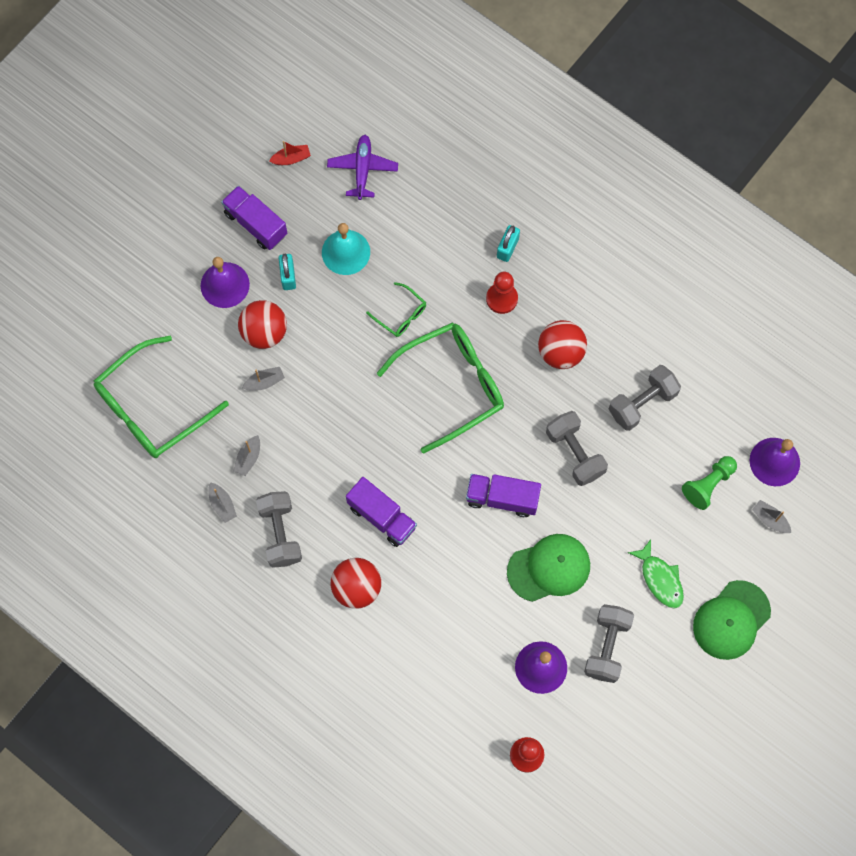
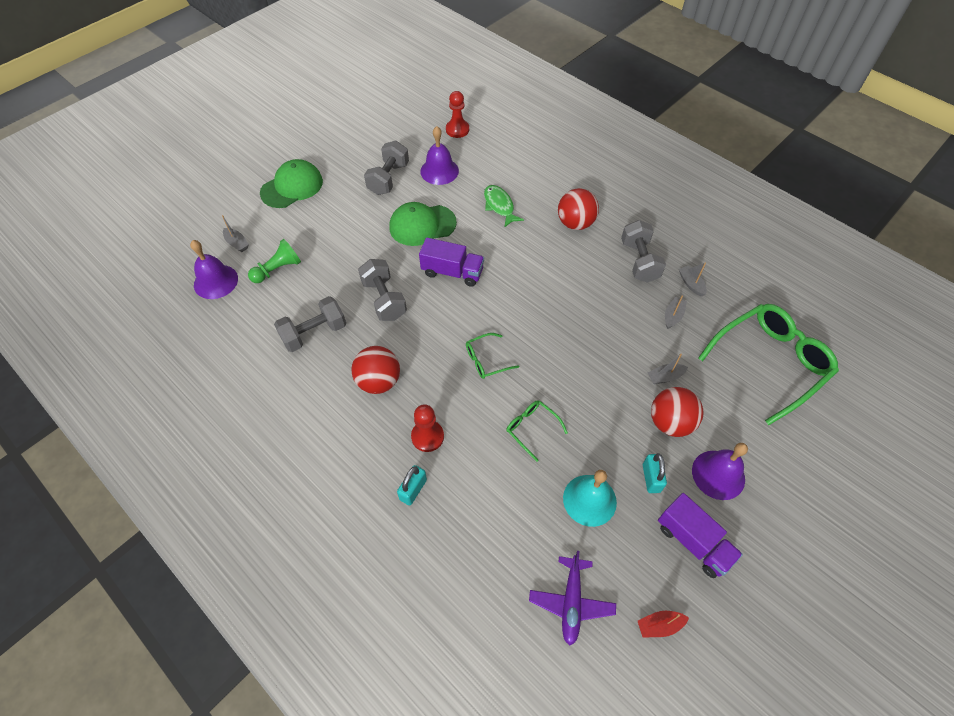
camera: 175 degrees left, 15 degrees down
purple truck [346,477,417,547] -> none
green glasses [377,322,504,454] -> green glasses [466,333,519,379], size x0.46
green fish [628,539,684,609] -> green fish moved to [484,185,524,228]

